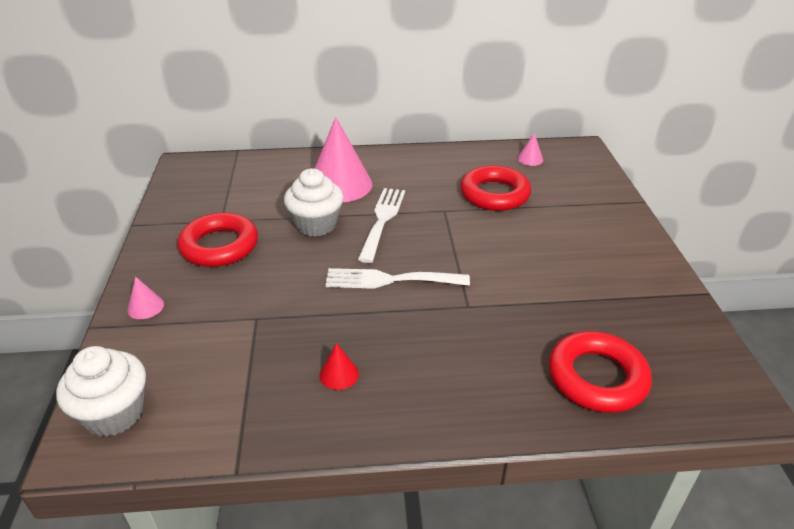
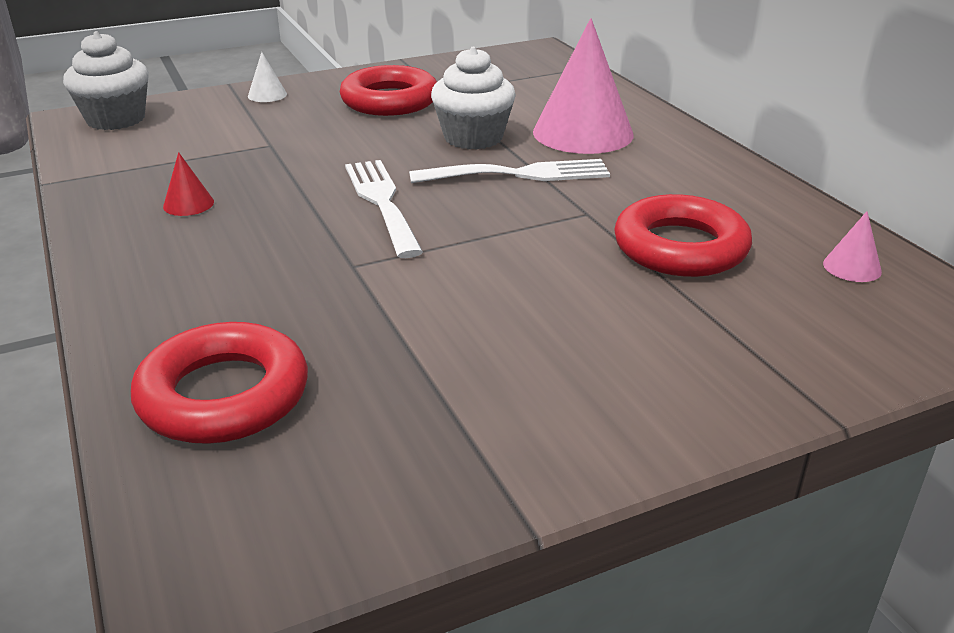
camera: 70 degrees right, 5 degrees down
pink cone [127,277,164,319] -> white cone [248,52,287,102]

